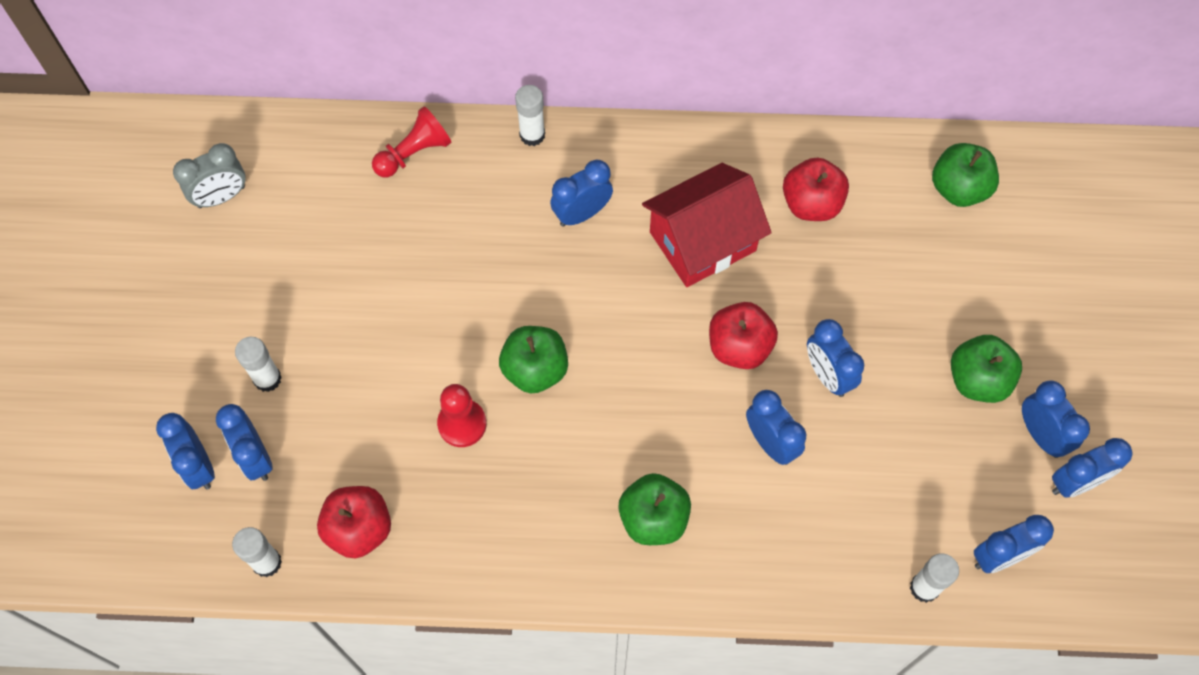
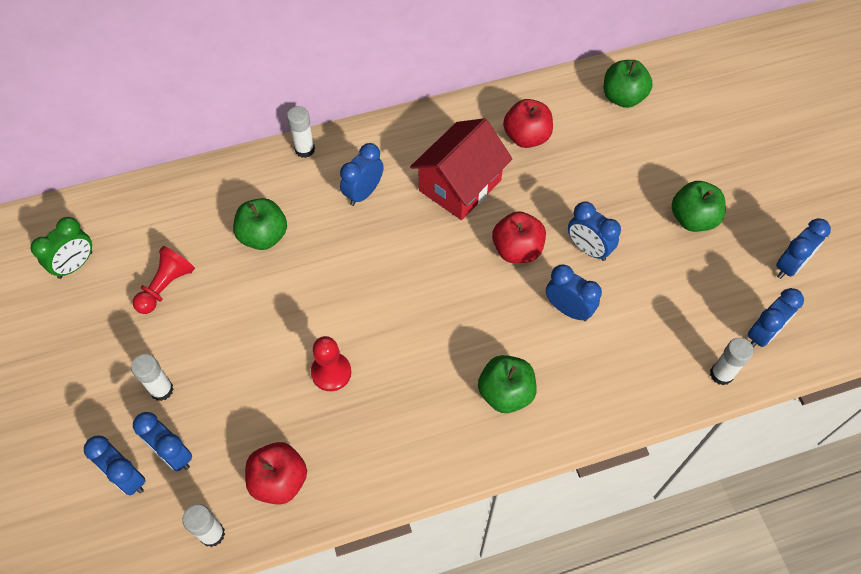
camera: 20 degrees left, 5 degrees down
grey clock [173,143,245,208] -> green clock [31,217,92,279]
red pawn [372,106,452,177] -> red pawn moved to [133,246,195,314]
green apple [499,326,568,393] -> green apple moved to [233,198,287,250]
blue clock [1022,380,1090,458] -> none

